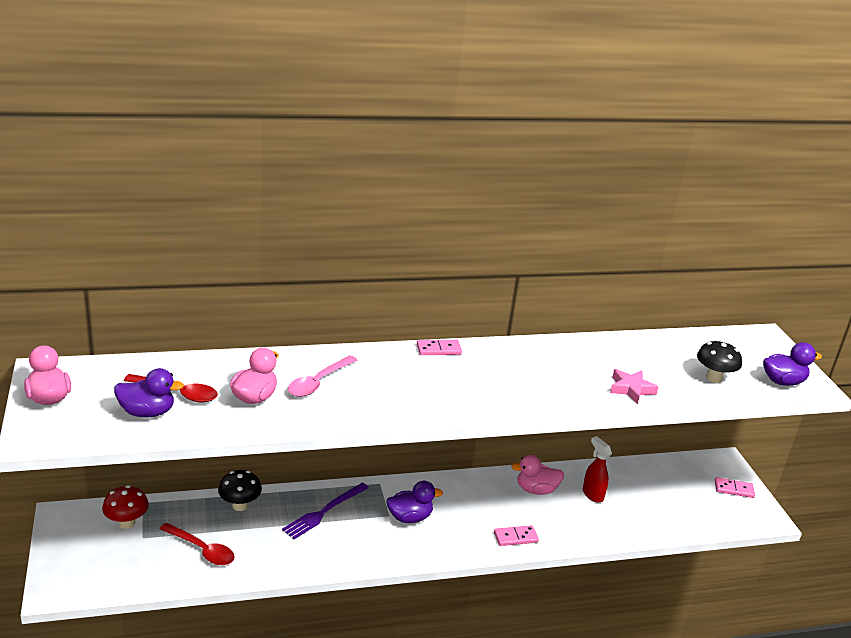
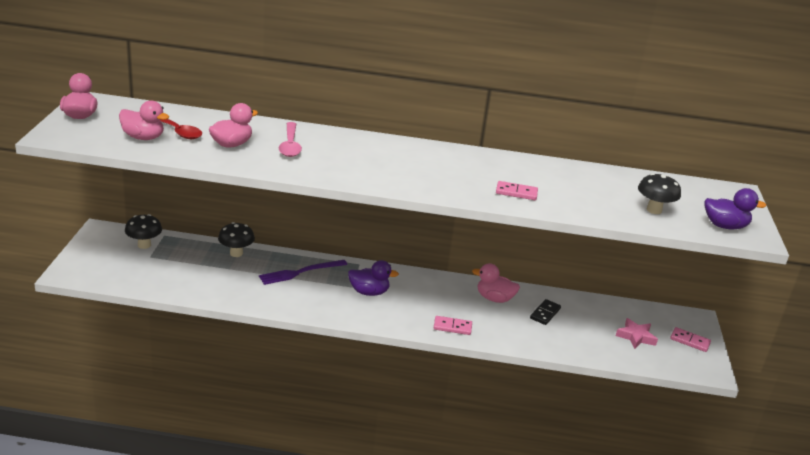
camera: 20 degrees right, 0 degrees up
red mushroom [102,485,149,529] -> black mushroom [125,214,162,249]
purple duck [114,368,184,417] -> pink duck [119,100,169,140]
red spoon [160,523,234,565] -> none
pink spoon [288,355,357,397] -> pink spoon turned 60 degrees counterclockwise [279,122,302,157]
pink domino [417,340,462,355] -> pink domino moved to [496,181,538,200]
red spray bottle [583,436,612,503] -> black domino [530,299,561,325]
pink star [610,369,658,404] -> pink star moved to [616,318,658,349]

